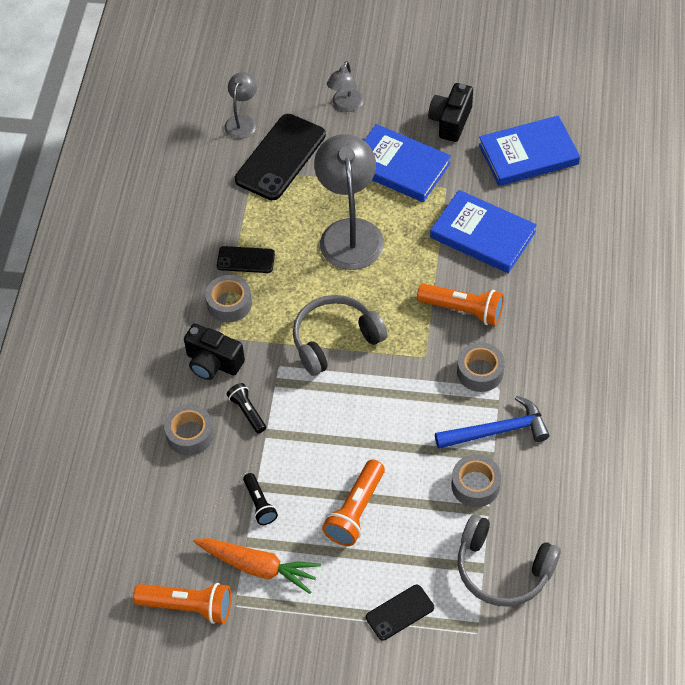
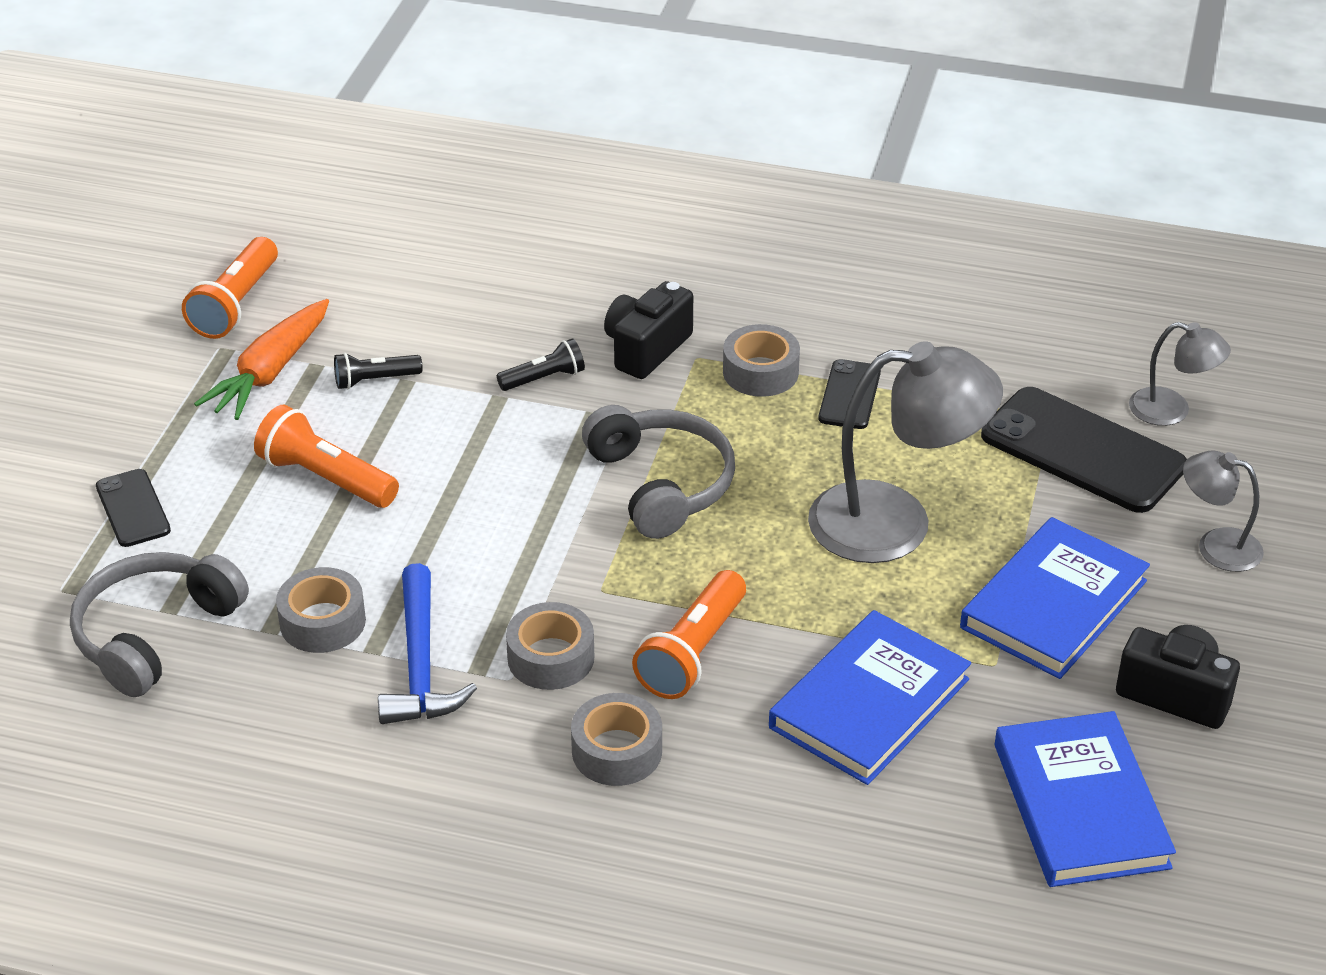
camera: 95 degrees right, 15 degrees down
grey tape [164,404,214,456] -> grey tape moved to [571,693,662,786]

